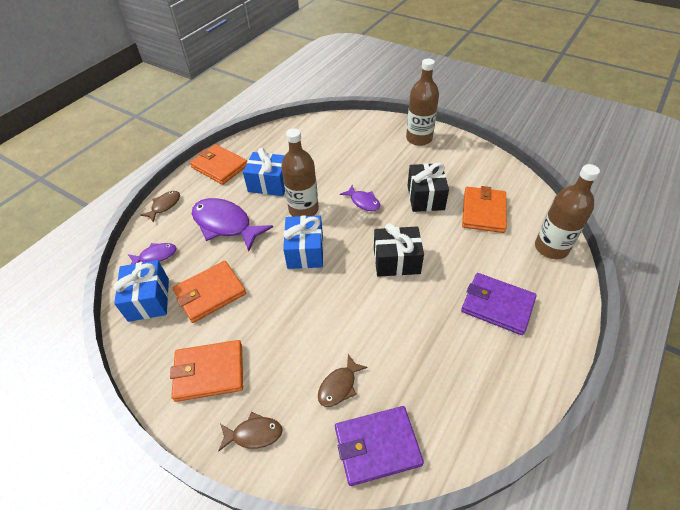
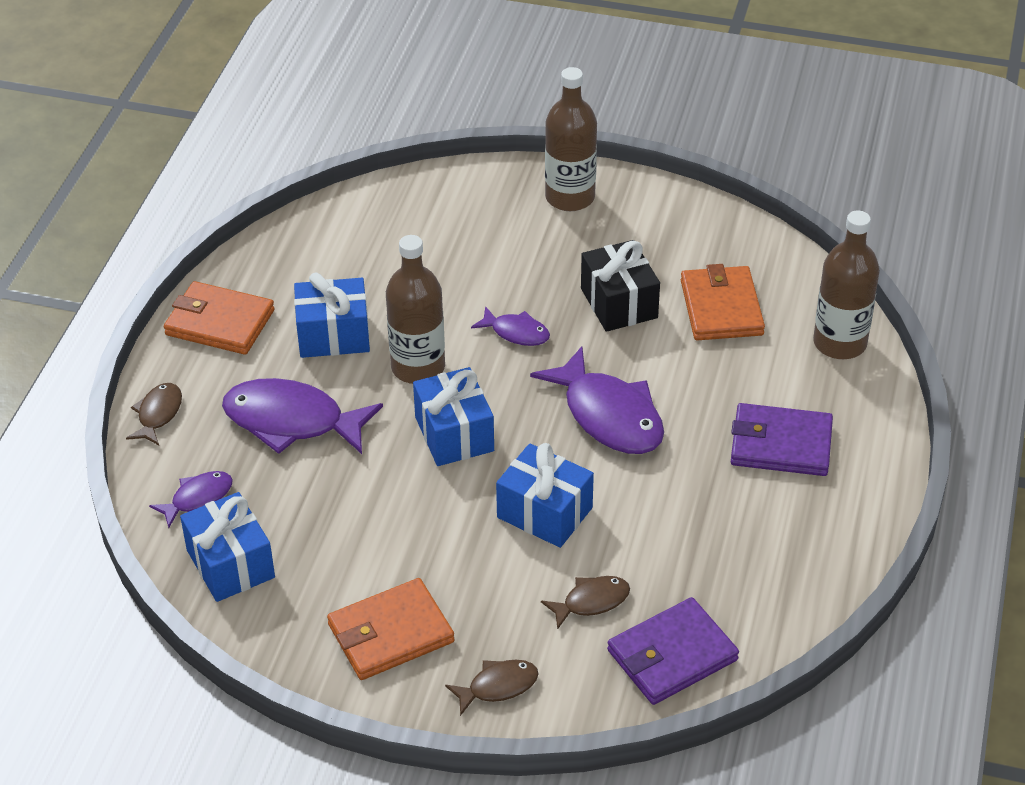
camera: 20 degrees left, 5 degrees down
orange wallet [173,261,246,323] -> none
brown fish [318,354,368,407] -> brown fish turned 135 degrees counterclockwise [541,576,630,630]
black gift [374,223,424,277] -> purple fish [530,346,664,454]
none -> blue gift [496,443,594,548]

